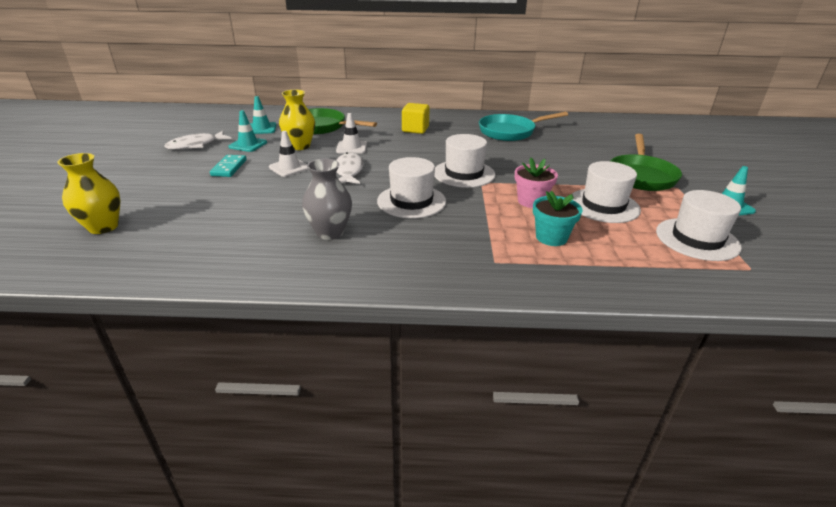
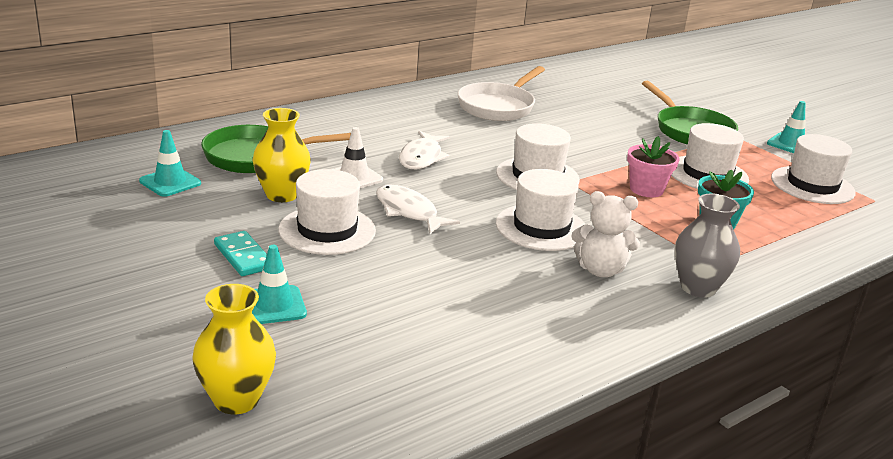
camera: 40 degrees left, 5 degrees down
white fish [165,131,231,150] -> white fish moved to [399,131,450,169]
turquoise traffic cone [229,110,267,152] -> turquoise traffic cone moved to [252,245,307,324]
white traffic cone [269,131,309,177] -> white hat [278,169,376,255]
grey vase [302,158,352,240] -> grey vase moved to [675,194,740,298]
yellow cube [402,103,430,134] -> none
turquoise pan [479,112,568,141] -> white pan [458,66,545,121]
none -> white teddy bear [572,191,640,277]

